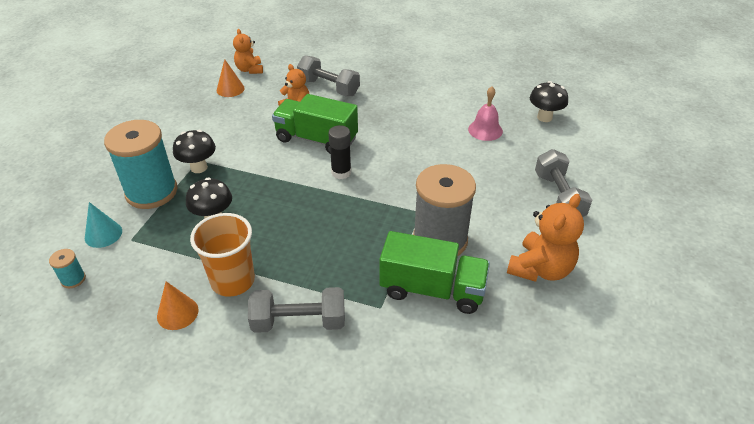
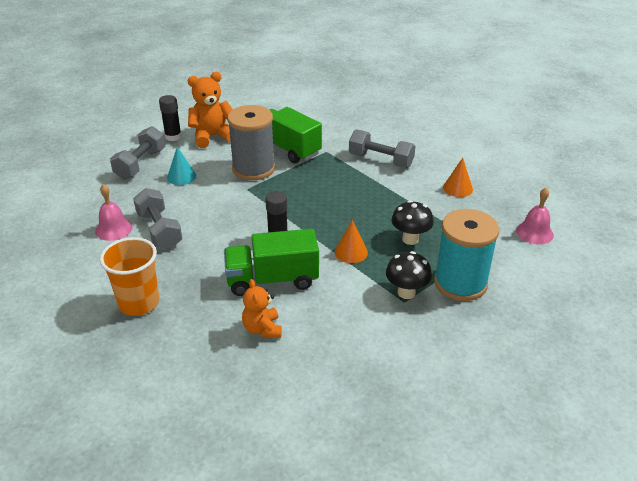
camera: 150 degrees left, 5 degrees down
turquoise spool [49,249,86,288] -> pink bell [516,188,554,245]
turquoise cone [85,202,122,248] -> turquoise cone moved to [167,147,196,185]
orange cup [190,213,255,297] -> orange cup moved to [100,237,160,316]
orange cone [217,59,244,97] -> orange cone moved to [335,220,368,263]
orange teddy bear [233,29,263,74] -> none
green truck [272,94,358,154] -> green truck turned 120 degrees clockwise [224,229,319,296]
grey dumbbell [297,56,360,96] -> grey dumbbell moved to [133,188,182,249]
black mushroom [530,81,568,122] -> none
none -> black glue stick [159,95,182,141]

